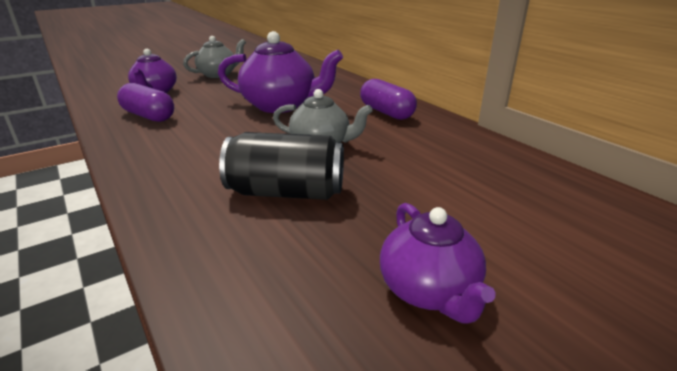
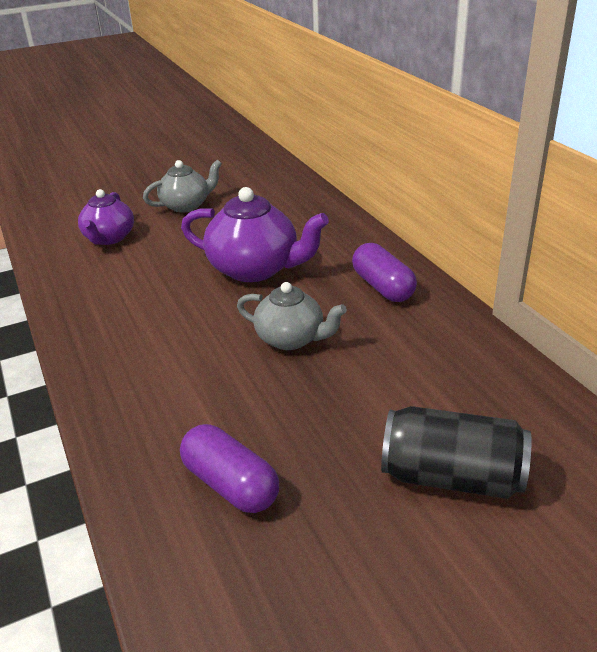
camera: 10 degrees right, 5 degrees up
purple capsule [117,83,174,122] -> purple capsule moved to [180,424,279,513]
black can [219,132,344,200] -> black can moved to [381,406,532,499]
purple teapot [380,203,496,324] -> none

